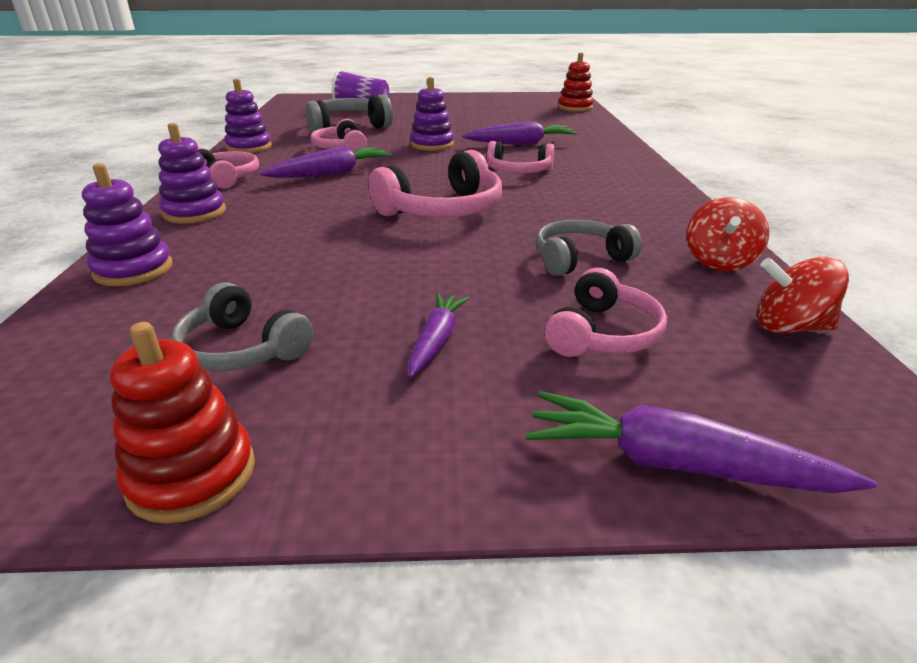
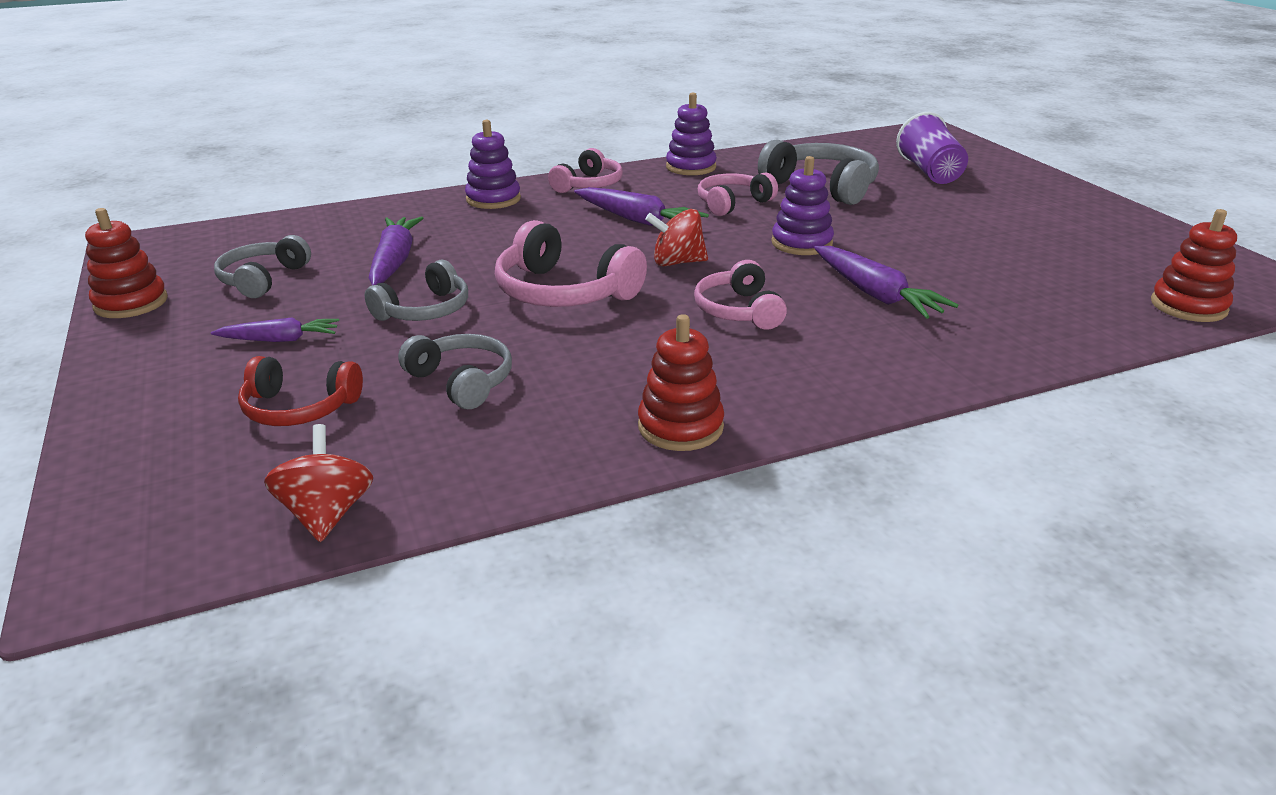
camera: 70 degrees right, 0 degrees up
purple stacking toy [82,163,172,286] -> none
purple carrot [526,391,877,493] -> purple carrot moved to [369,217,423,285]
pink headphones [545,268,667,357] -> red headphones [238,356,363,426]
red spinning top [687,197,769,271] -> red spinning top moved to [645,209,708,266]
none -> grey headphones [365,260,468,321]
none -> red stacking toy [638,314,724,451]

